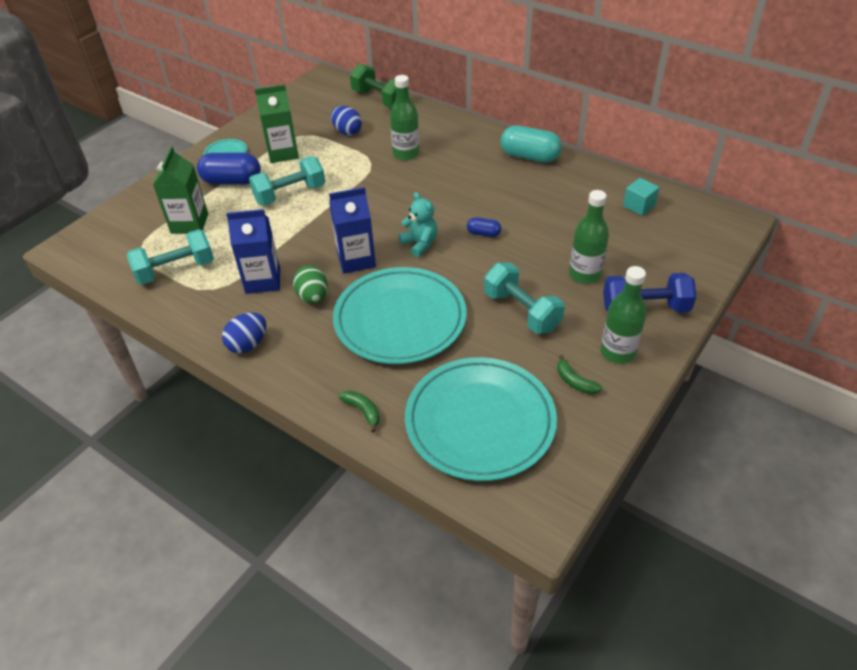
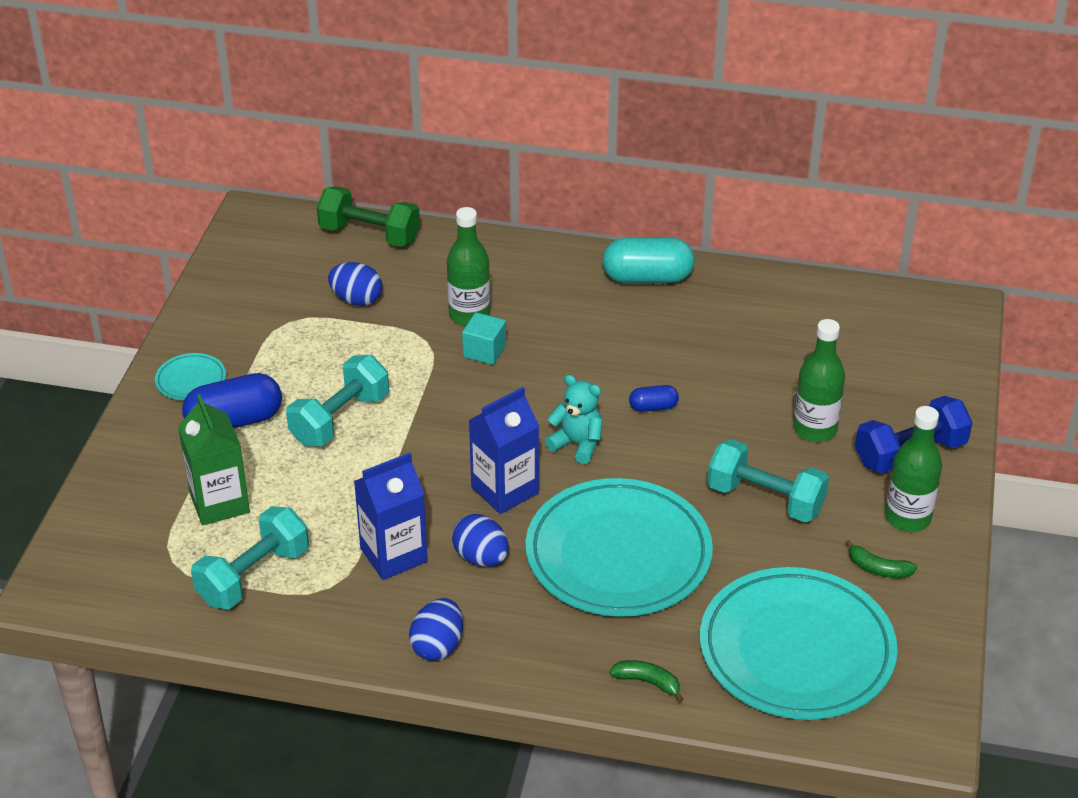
camera: 25 degrees left, 5 degrees down
green carton [254,84,299,163] -> none
green egg [293,266,328,304] -> blue egg [452,514,509,567]
turquoise cube [623,178,659,216] -> turquoise cube moved to [462,312,506,365]

